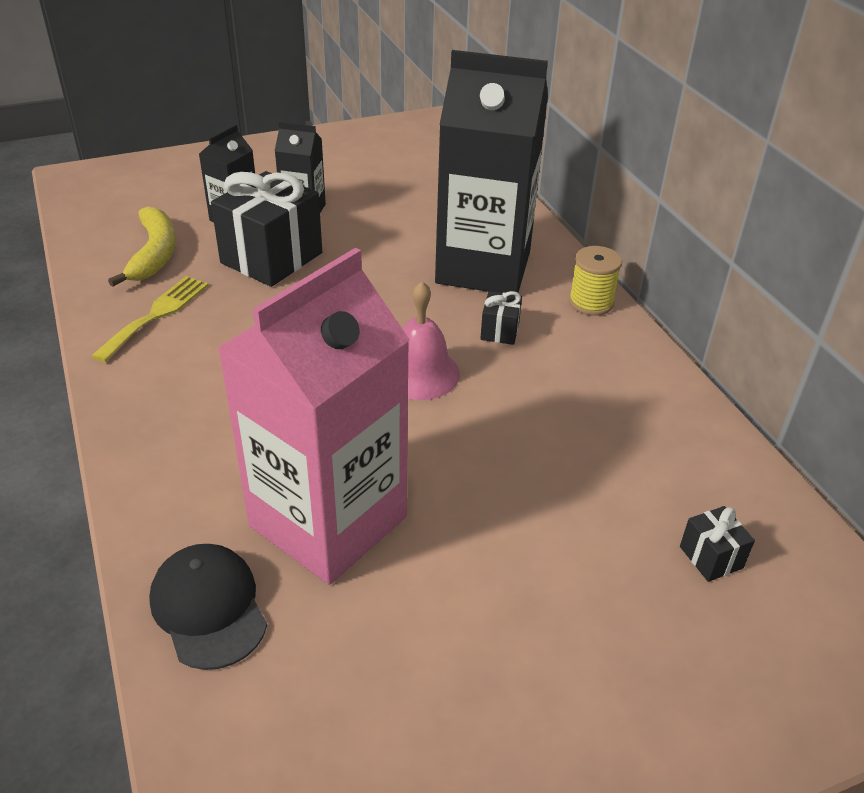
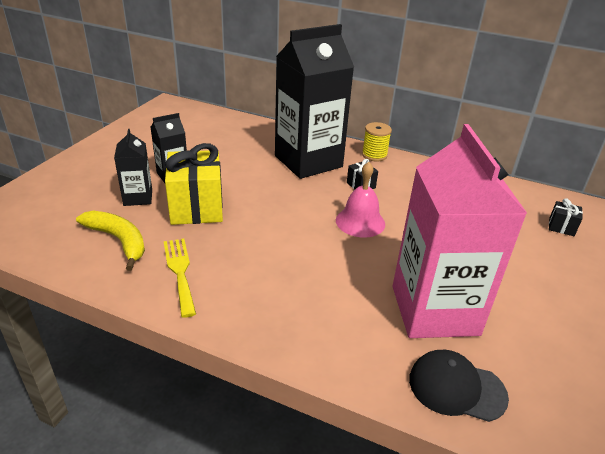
camera: 45 degrees left, 5 degrees down
black gift [211,171,322,287] -> yellow gift [165,143,223,225]

